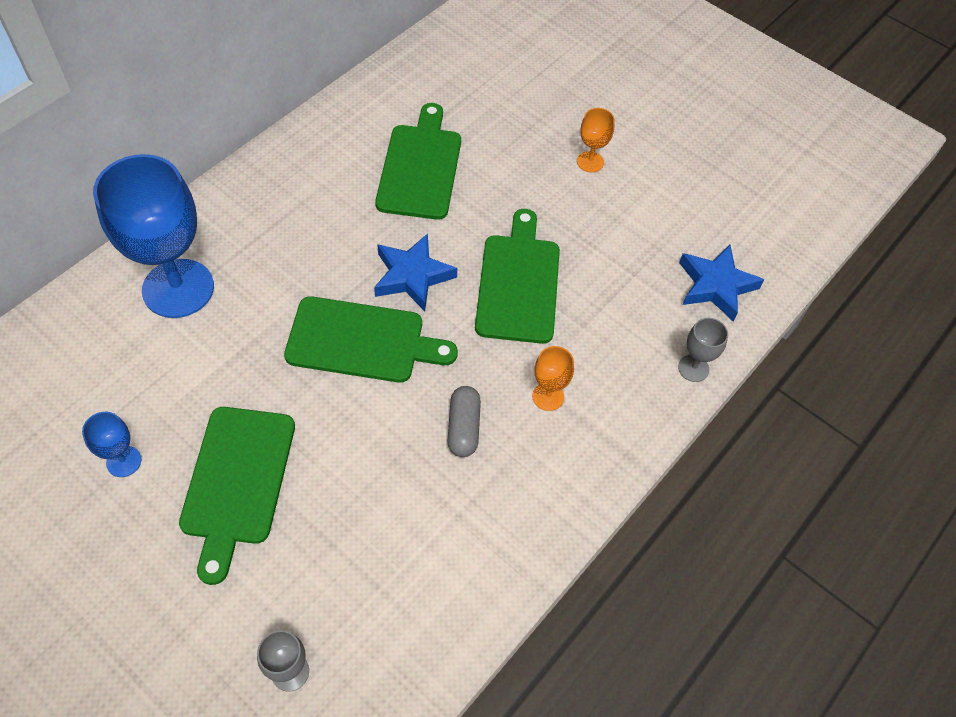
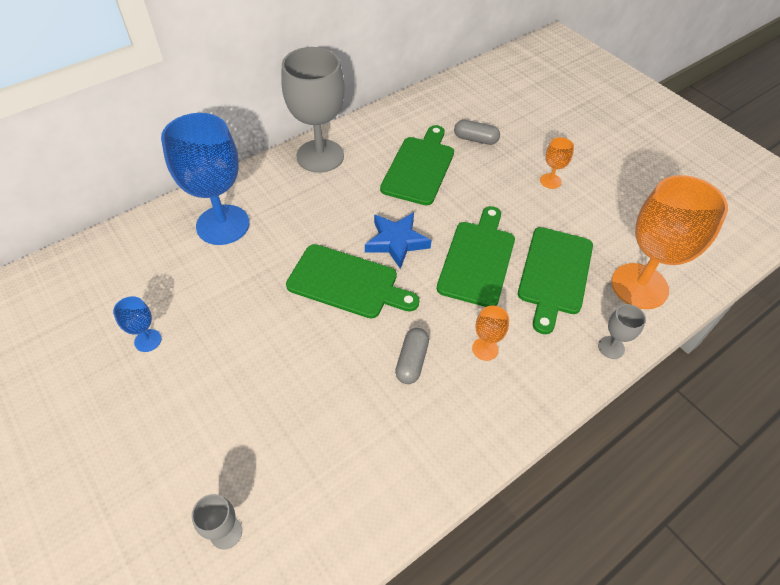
camera: 15 degrees right, 5 degrees down
green cutting board [179,407,295,585] -> green cutting board moved to [518,227,593,334]
blue star [679,245,764,321] -> orange goblet [611,175,728,309]
none -> grey goblet [281,47,345,173]
none -> grey capsule [454,120,500,145]

